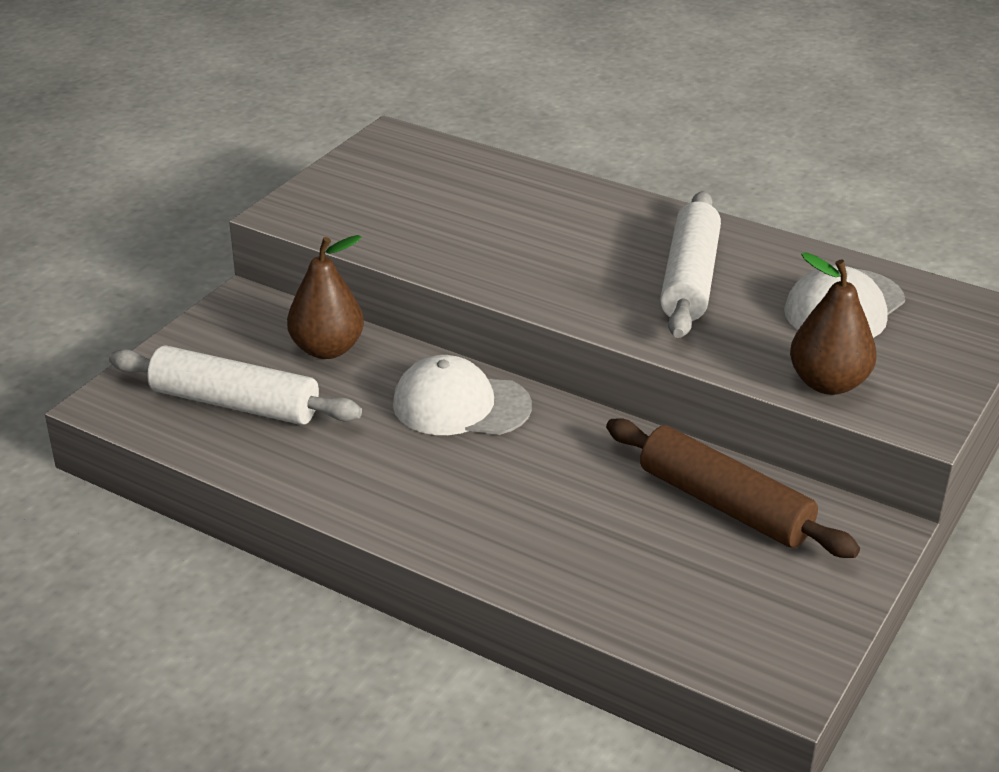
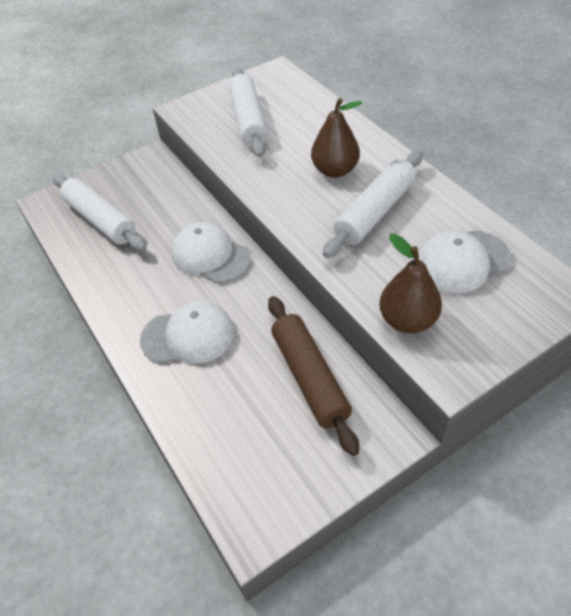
camera: 30 degrees right, 15 degrees up
brown pear [287,235,364,359] -> brown pear moved to [311,98,362,178]
none -> white cap [140,301,234,364]
none -> white rolling pin [229,68,268,158]

